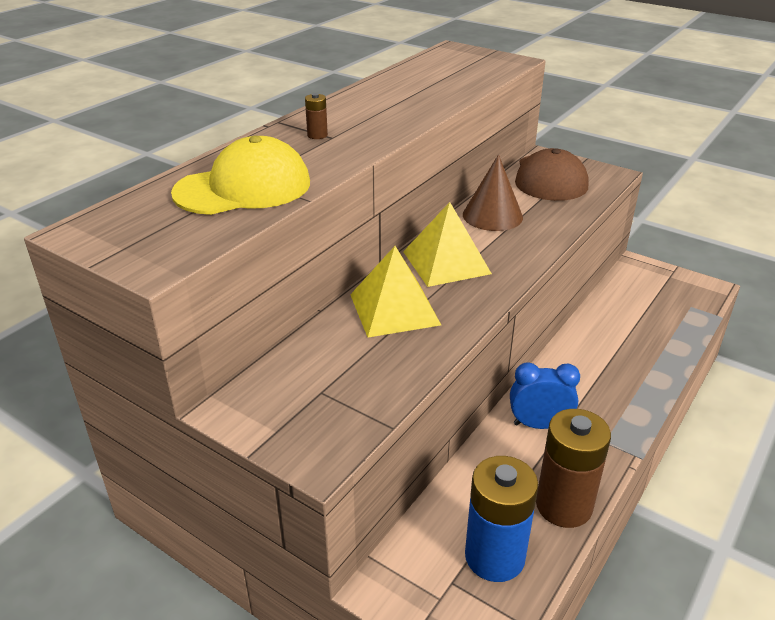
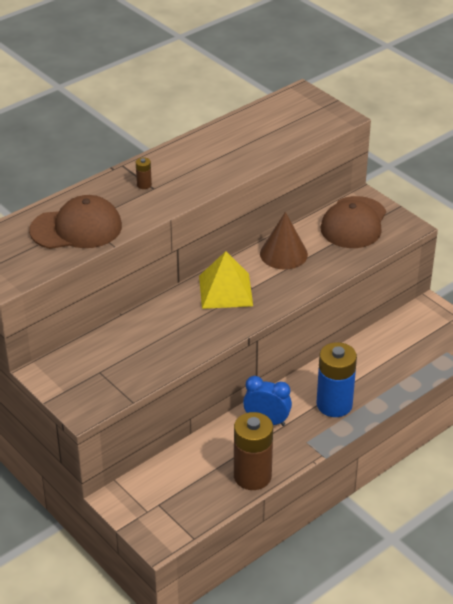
camera: 15 degrees right, 5 degrees up
yellow cap [171,136,310,215] -> brown cap [29,195,122,249]
yellow pyramid [350,246,441,337] -> none
blue battery [465,456,538,582] -> blue battery moved to [316,342,357,417]

